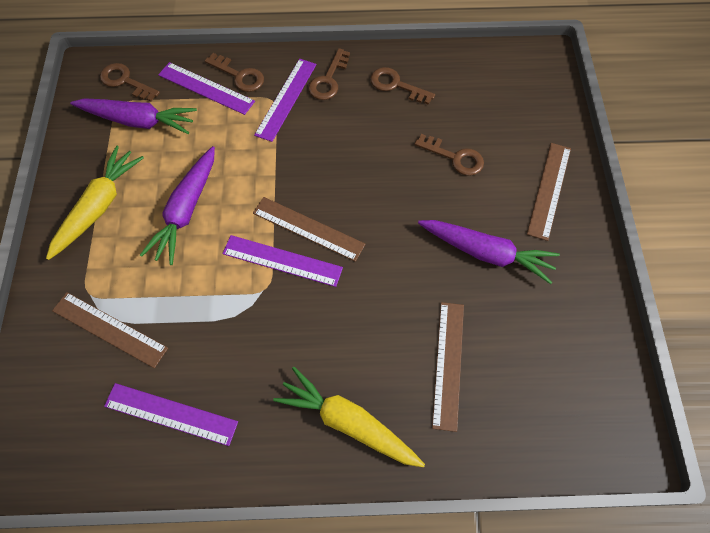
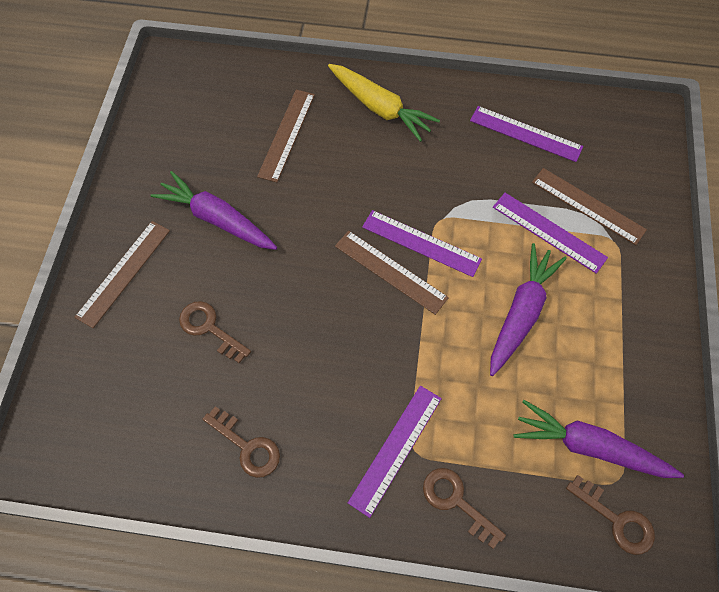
camera: 170 degrees left, 0 degrees up
yellow carrot [46,146,144,260] -> none
purple ruler [158,62,255,115] -> purple ruler moved to [493,193,608,274]
brown key [309,48,350,100] -> none

